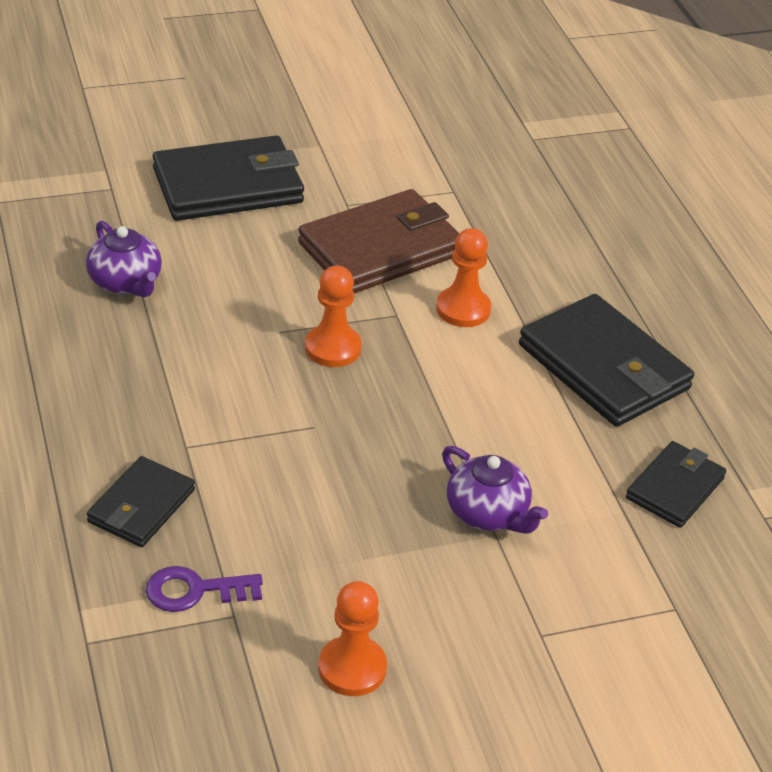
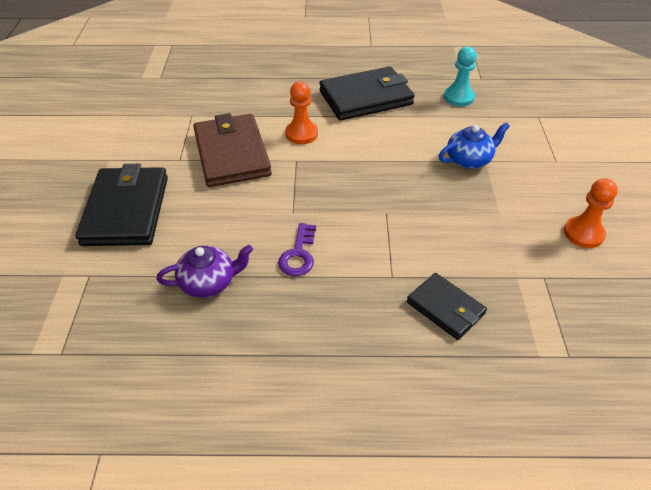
camera: 70 degrees left, 5 degrees up
purple key [146,566,263,612] -> purple key moved to [278,223,316,276]
orange pawn [305,265,362,367] -> none
purple teapot [442,446,548,534] -> blue teapot [439,122,510,169]
black wallet [626,441,726,528] -> turquoise pawn [444,46,477,106]

